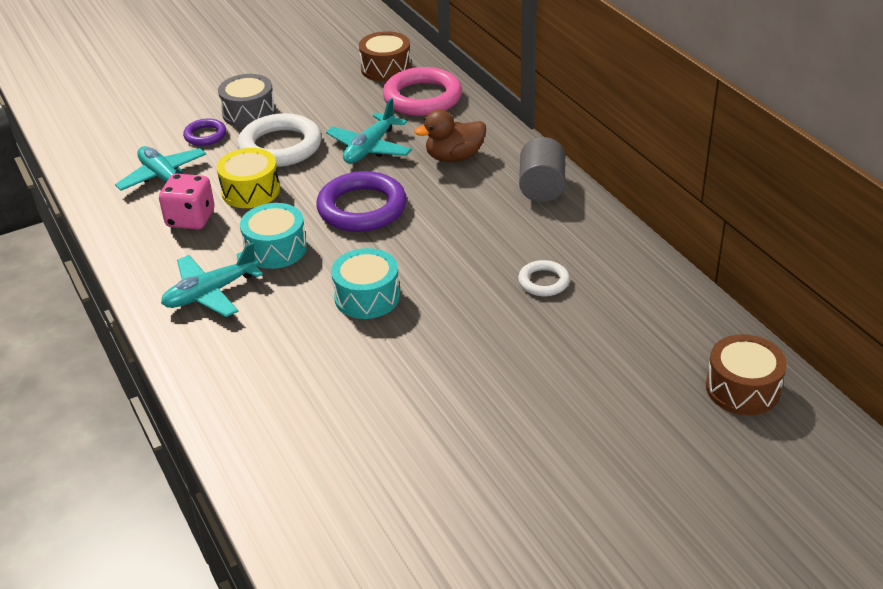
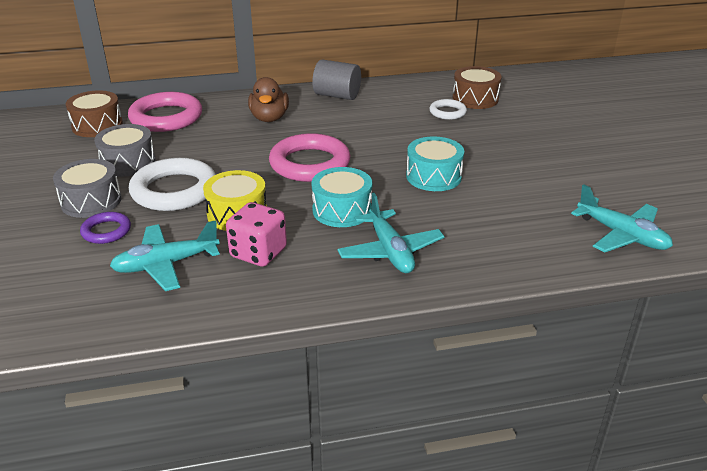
camera: 75 degrees left, 5 degrees down
purple ring [316,171,407,232] -> pink ring [269,133,350,182]
turquoise plane [326,98,412,164] -> turquoise plane moved to [571,184,673,252]
brown drum [706,334,787,415] -> brown drum moved to [453,66,502,109]
none -> grey drum [94,124,156,177]

